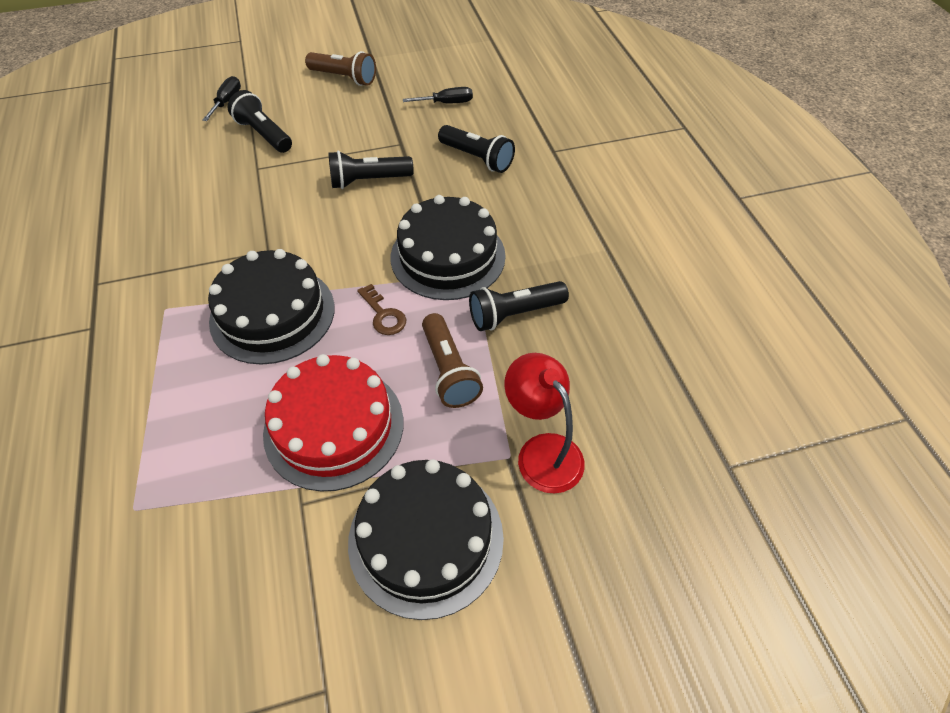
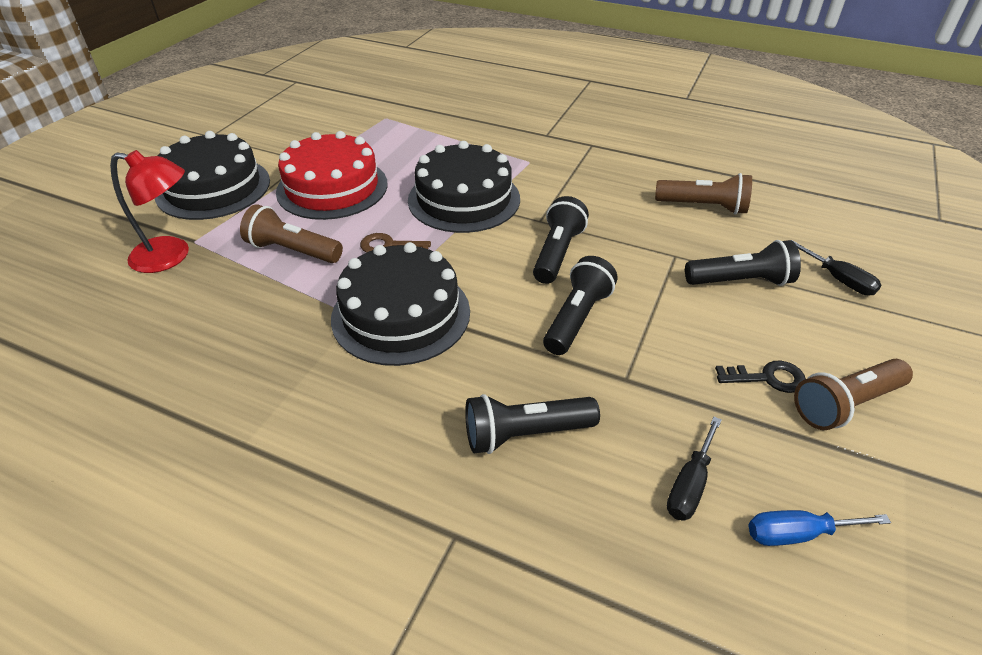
camera: 130 degrees right, 10 degrees down
black flashlight [469,281,569,331] -> black flashlight moved to [533,196,589,284]
none -> brown flashlight [655,173,752,214]
none -> black key [715,361,806,393]
none -> blue screwdriver [748,510,891,546]

